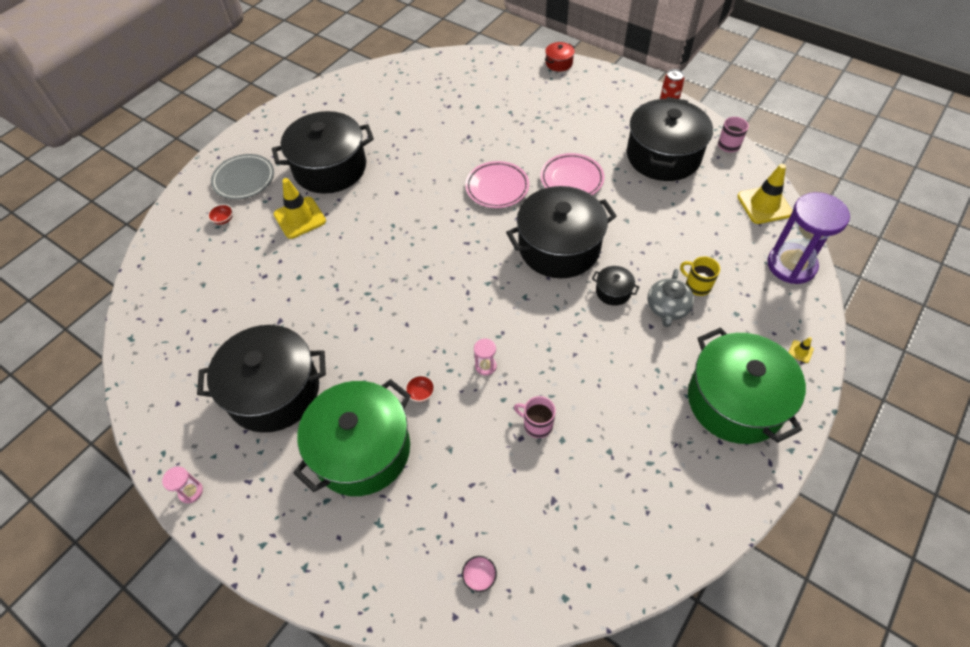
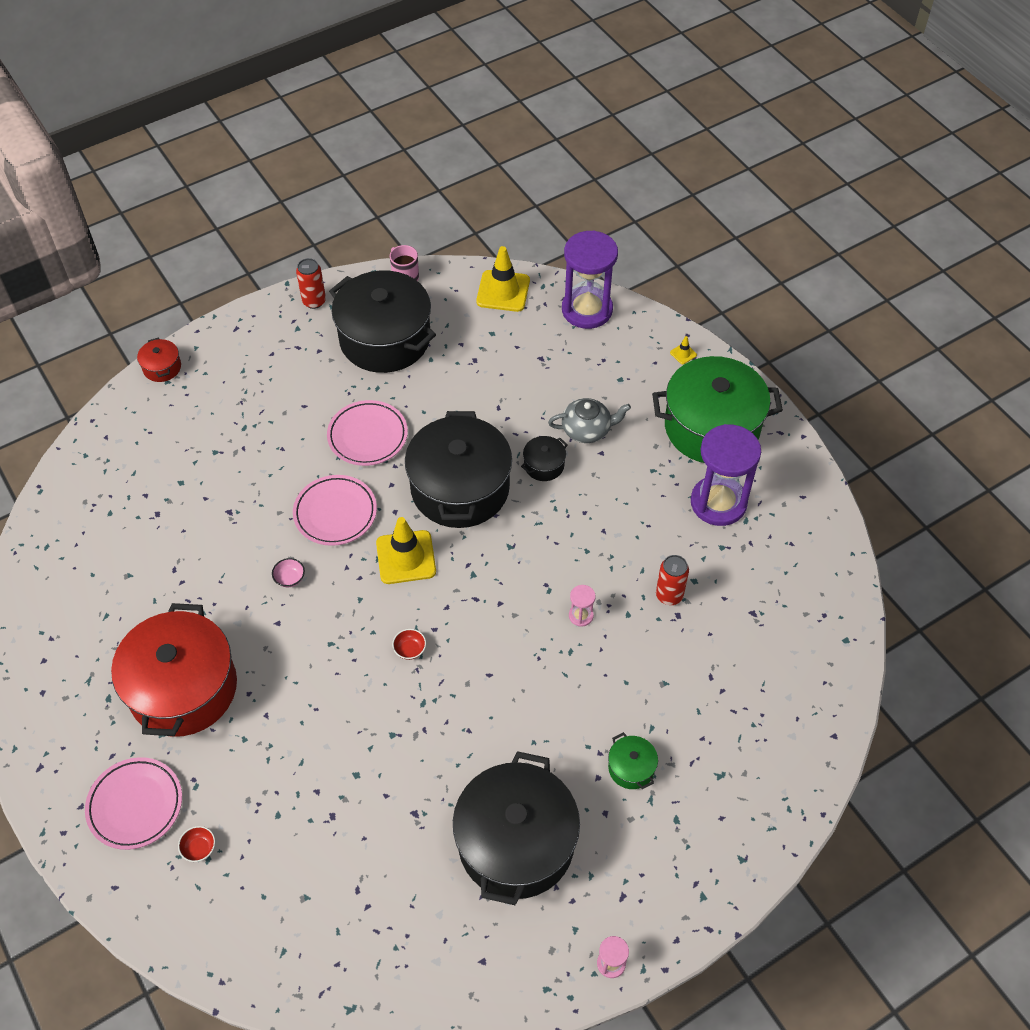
camera: 70 degrees left, 0 degrees up
grey plate [211,154,274,200] -> pink plate [85,757,182,850]
black pot [272,111,374,194] -> red pot [111,603,237,737]
yellow traffic cone [274,178,326,239] -> yellow traffic cone moved to [376,517,436,584]
green pot [293,379,411,496] -> green pot [608,732,658,789], size x0.41
red bowl [405,375,435,402] -> red bowl moved to [392,629,426,660]
pink bowl [462,556,497,592] -> pink bowl moved to [272,558,305,587]
pink mug [514,396,556,438] -> red can [656,555,689,605]
grey teapot [648,269,694,327] -> grey teapot turned 45 degrees counterclockwise [548,398,631,443]
yellow mug [680,256,720,296] -> none
none -> purple hourglass [691,424,761,526]

